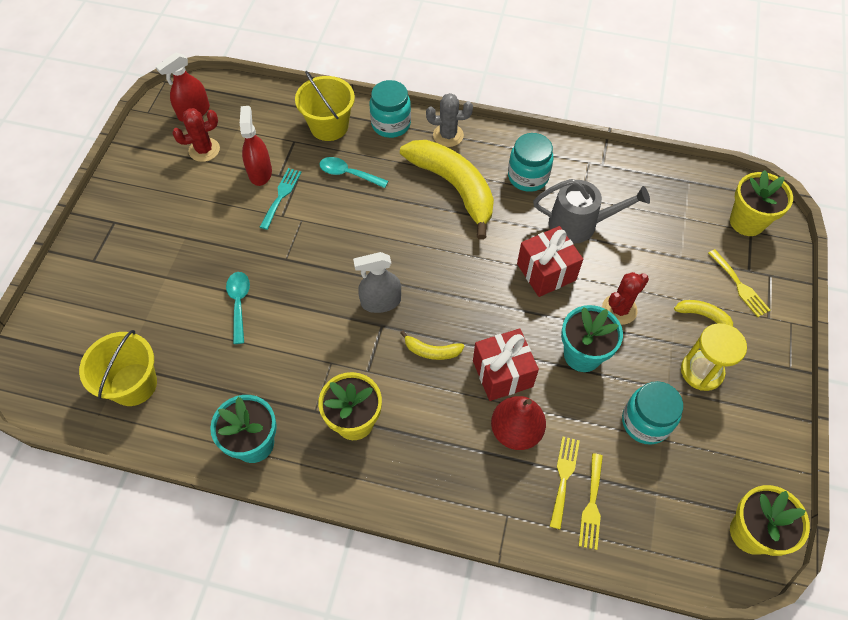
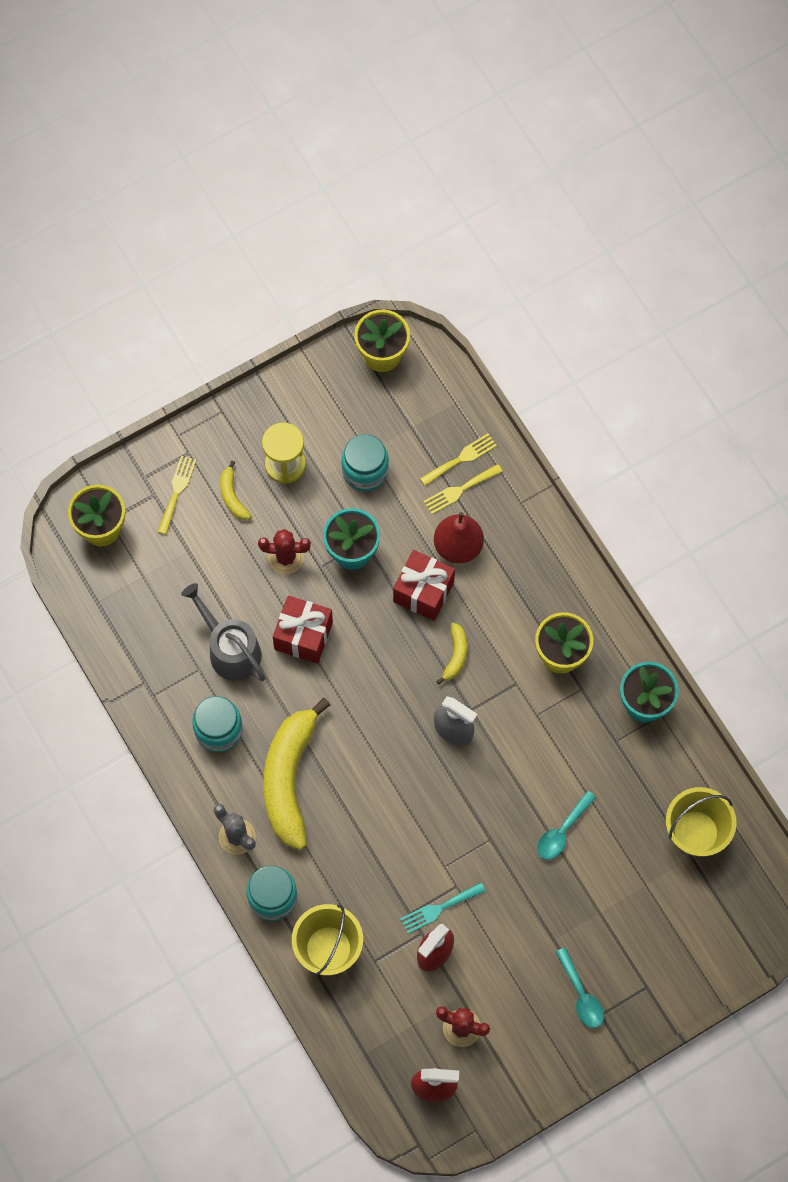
camera: 135 degrees left, 10 degrees up
turquoise spoon [319,157,388,188] -> turquoise spoon moved to [556,947,604,1028]
yellow banana [400,330,465,360] -> yellow banana turned 45 degrees clockwise [436,622,467,684]

